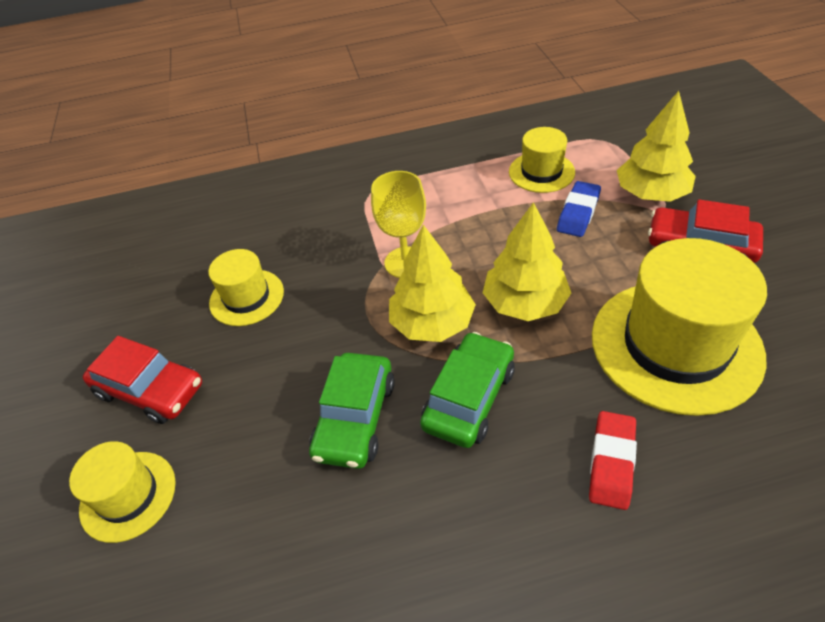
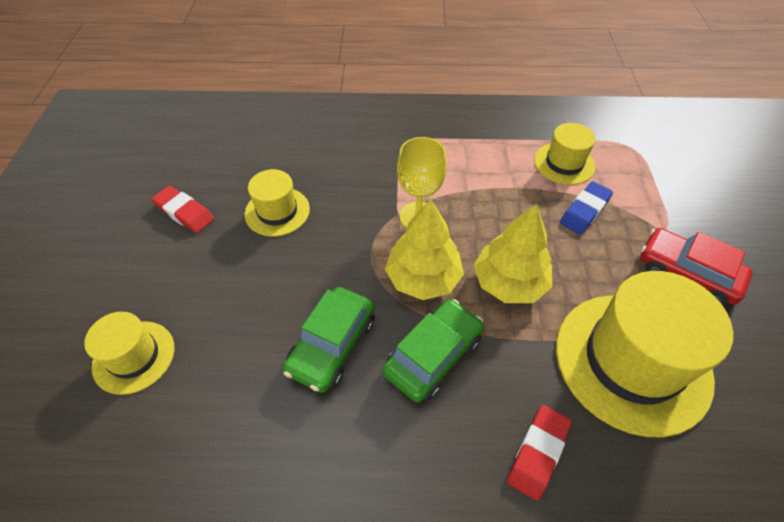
camera: 10 degrees right, 5 degrees up
red car [83,336,202,424] -> none
yellow tree [617,91,696,202] -> none
none -> red eraser [151,186,214,233]

